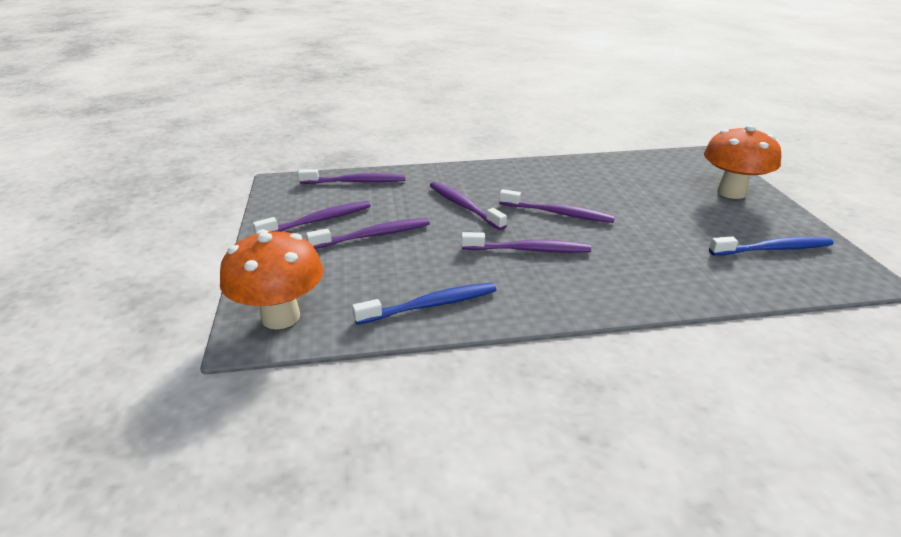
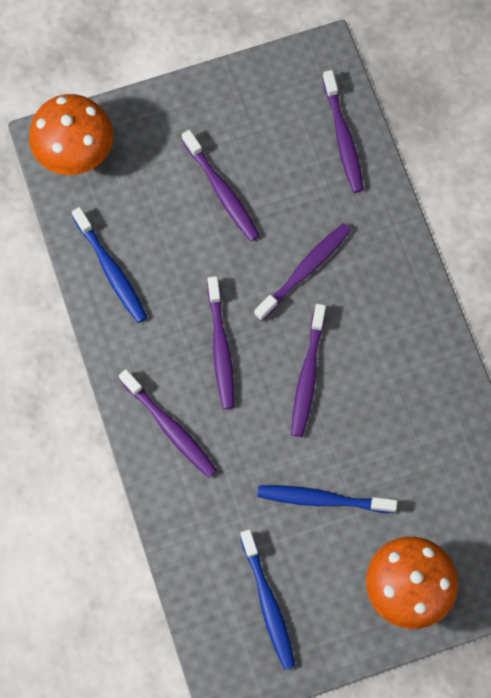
camera: 80 degrees right, 40 degrees up
purple toothbrush [253,201,370,233] -> purple toothbrush moved to [119,369,217,478]
none -> blue toothbrush [257,485,398,513]

